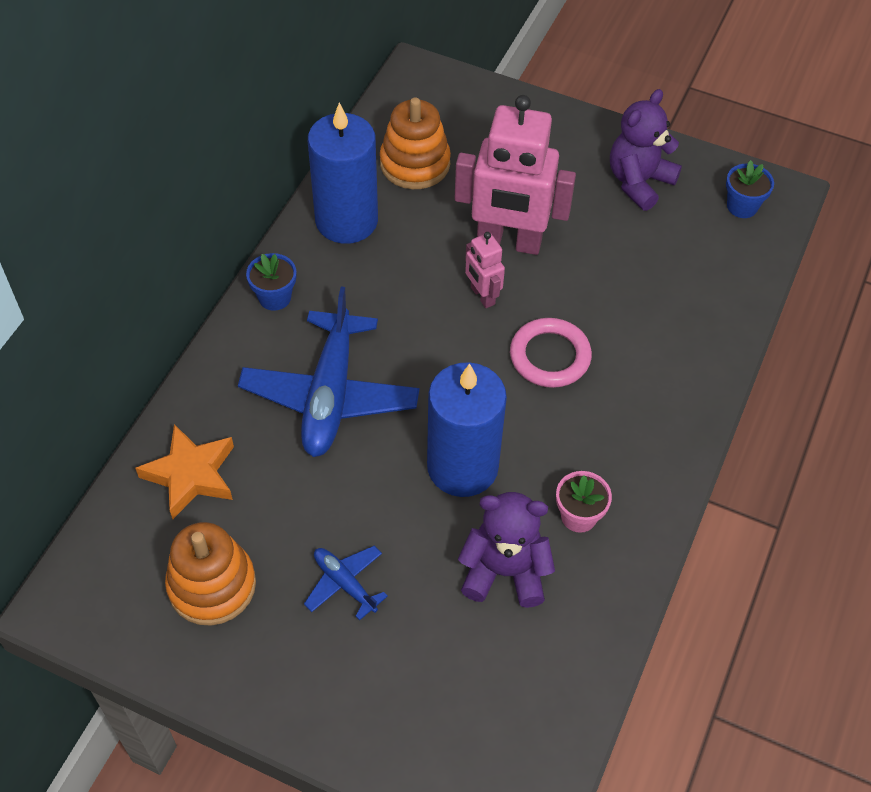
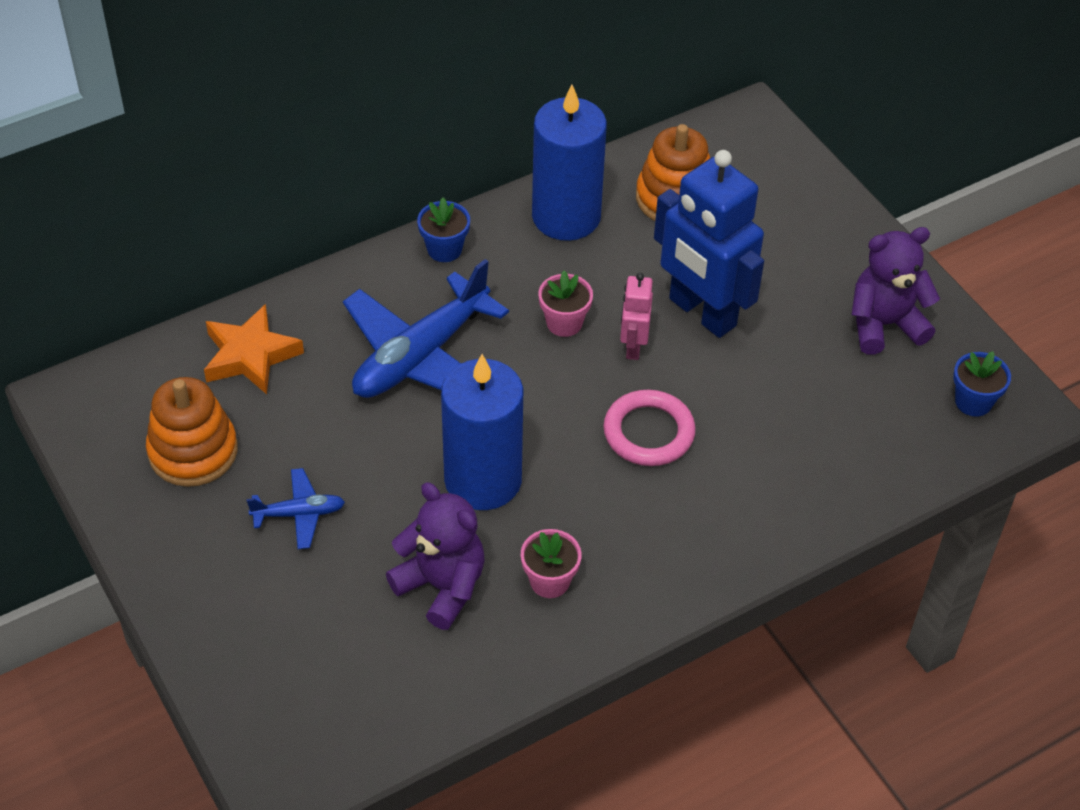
camera: 35 degrees right, 5 degrees down
blue plane [304,546,388,620] -> blue plane turned 90 degrees clockwise [247,468,345,549]
pink robot [454,95,576,255] -> blue robot [654,150,764,338]
none -> pink flower pot [538,270,593,337]

